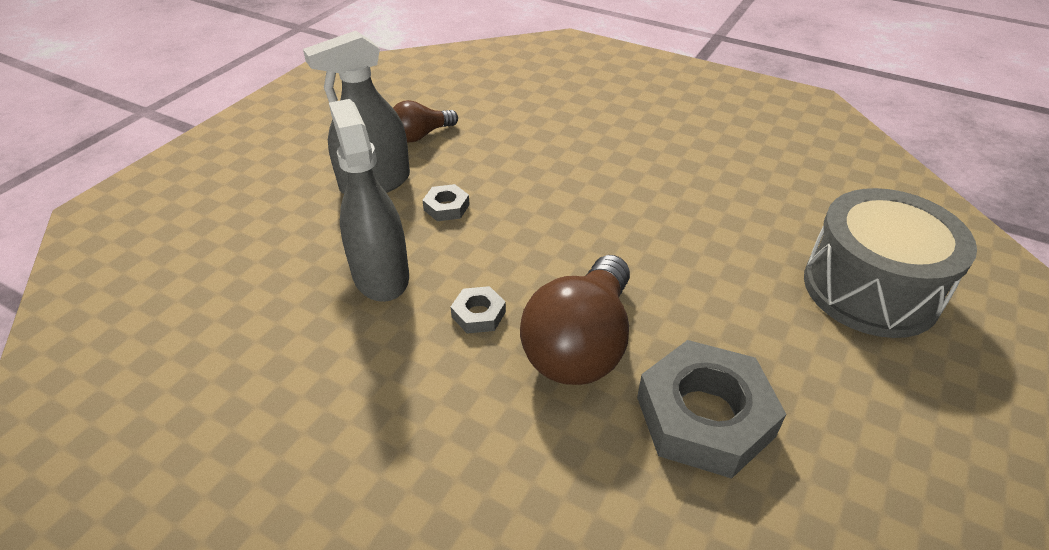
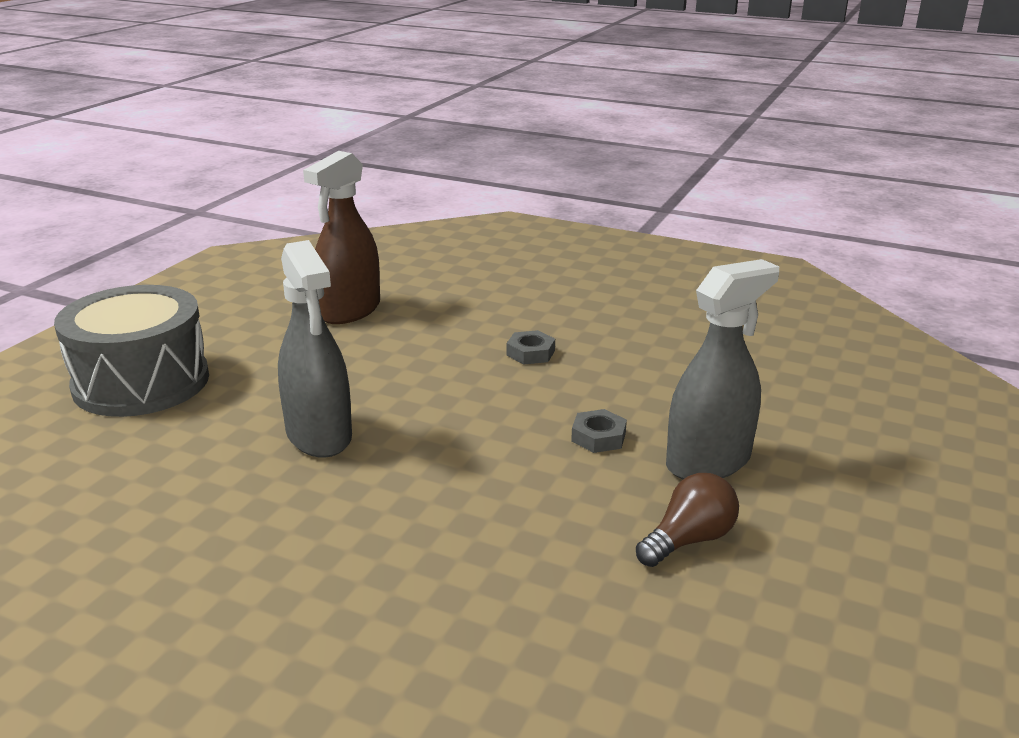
camera: 175 degrees right, 15 degrees down
grey spray bottle [329,99,409,302] -> grey spray bottle moved to [278,240,352,458]
brown light bulb [520,255,630,385] -> none
grey nut [637,340,786,478] -> brown spray bottle [303,151,380,324]

